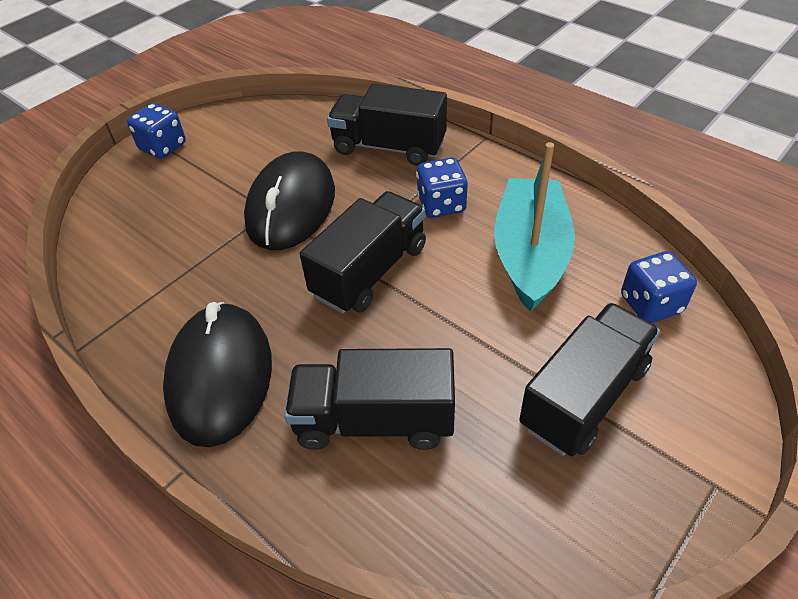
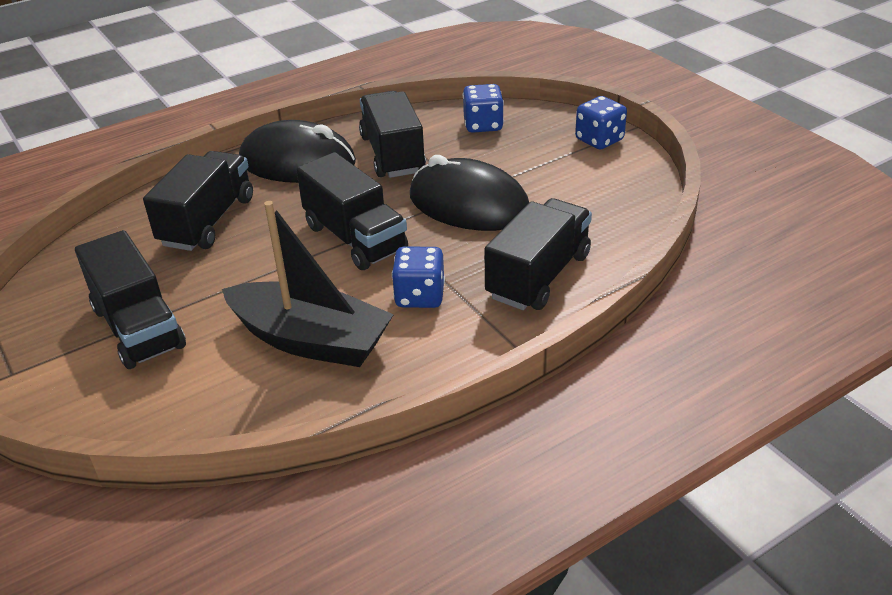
camera: 105 degrees right, 10 degrees down
turquoise boat [494,142,575,312] -> black boat [222,201,394,367]
blue dice [621,251,697,323] -> blue dice moved to [463,84,504,133]
none -> black truck [359,91,426,178]

